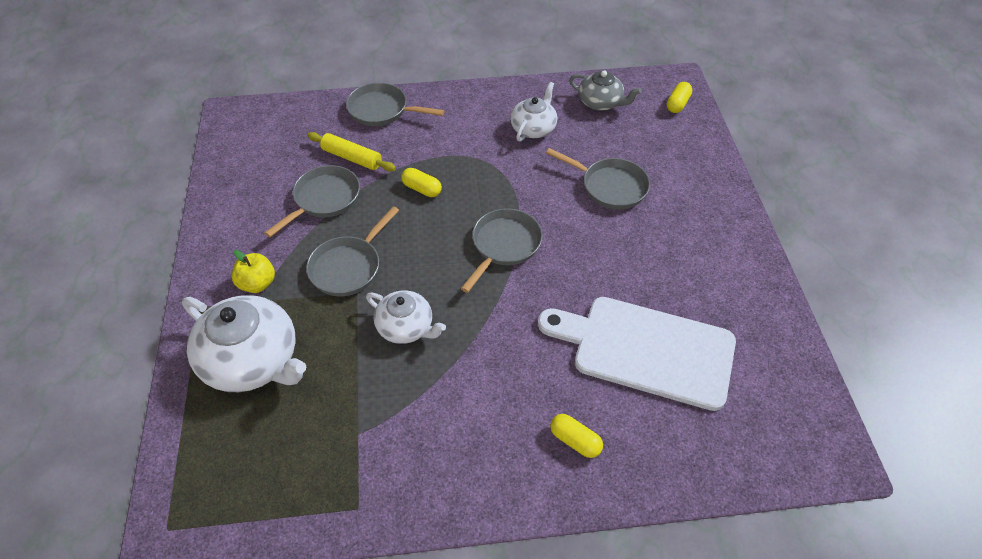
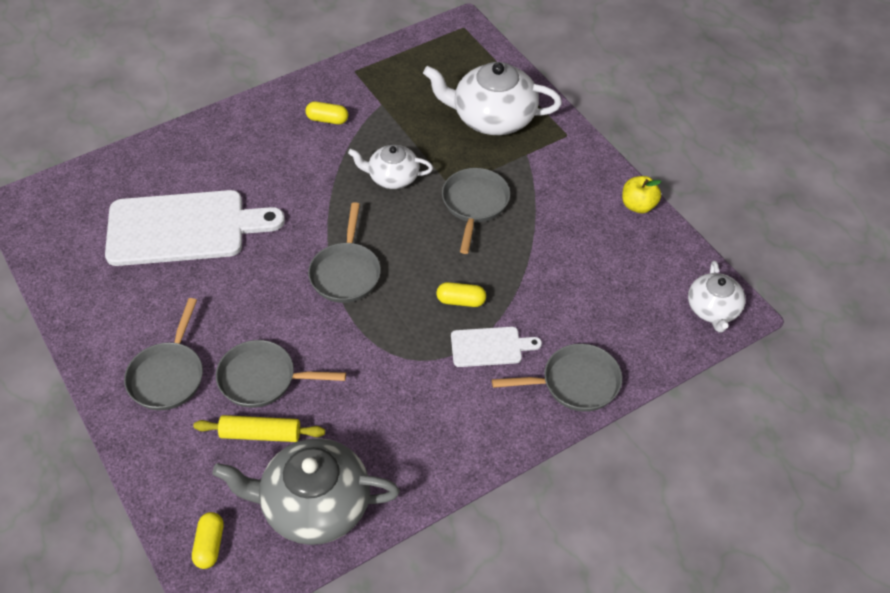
camera: 155 degrees right, 0 degrees up
yellow apple [232,250,275,293] -> yellow apple moved to [622,176,661,213]
grey pan [265,165,360,237] -> grey pan moved to [124,298,203,411]
yellow rolling pin [307,132,396,172] -> yellow rolling pin moved to [193,415,325,442]
white teapot [510,82,557,142] -> white teapot moved to [688,261,745,333]
yellow capsule [550,414,603,458] -> yellow capsule moved to [305,102,348,124]
grey teapot [569,70,642,111] -> grey teapot [212,438,400,545], size x1.71
none -> white cutting board [451,327,542,367]

